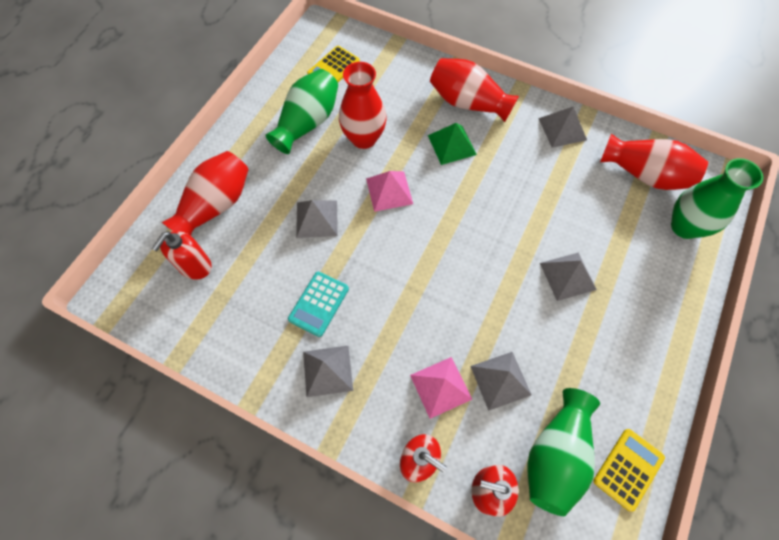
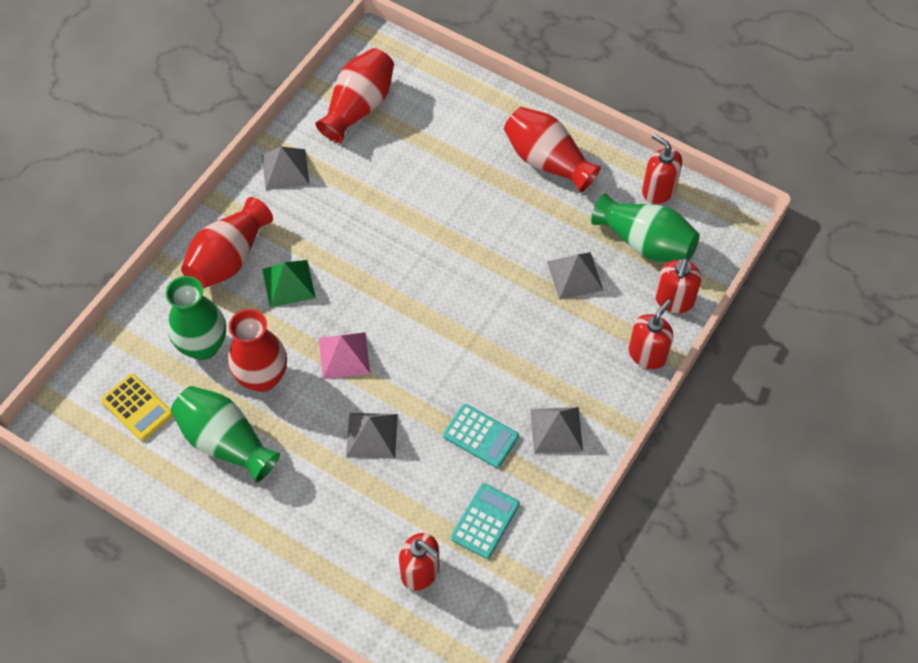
camera: 85 degrees left, 5 degrees down
red vase [162,151,249,236] -> red vase moved to [504,107,601,193]
pink pyramid [410,357,472,419] -> none
grey pyramid [540,252,597,301] -> none
yellow calculator [593,429,665,512] -> red soap dispenser [642,133,682,204]
green vase [671,158,763,239] -> green vase moved to [166,276,226,360]
none -> turquoise calculator [451,483,520,559]

